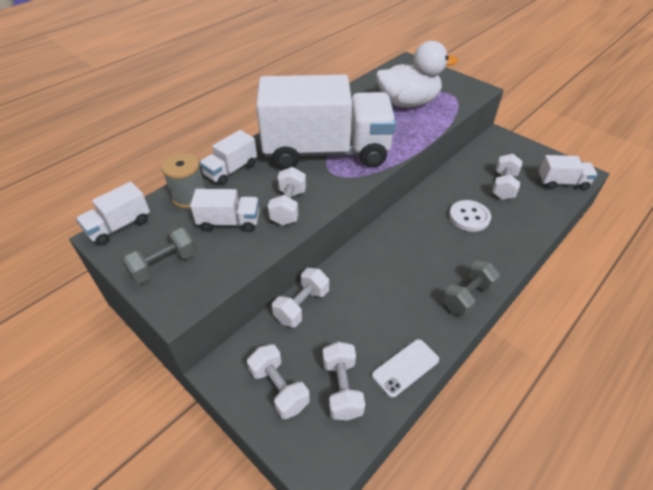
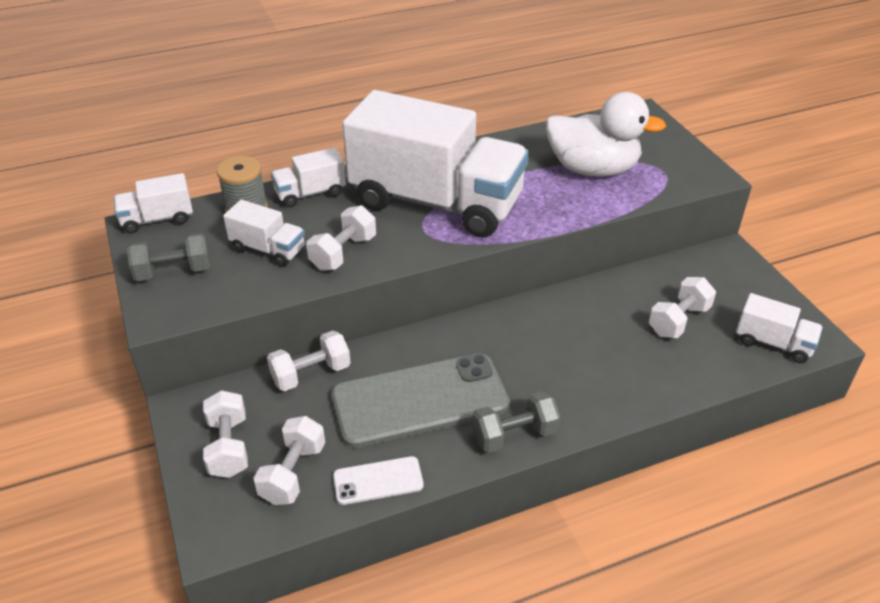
camera: 25 degrees right, 5 degrees down
white button [449,200,491,232] -> none
none -> grey phone [332,353,510,448]

